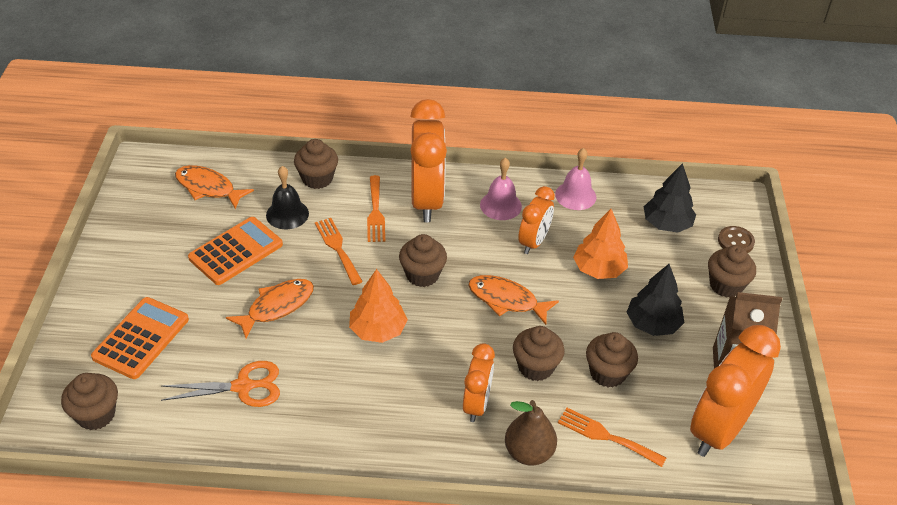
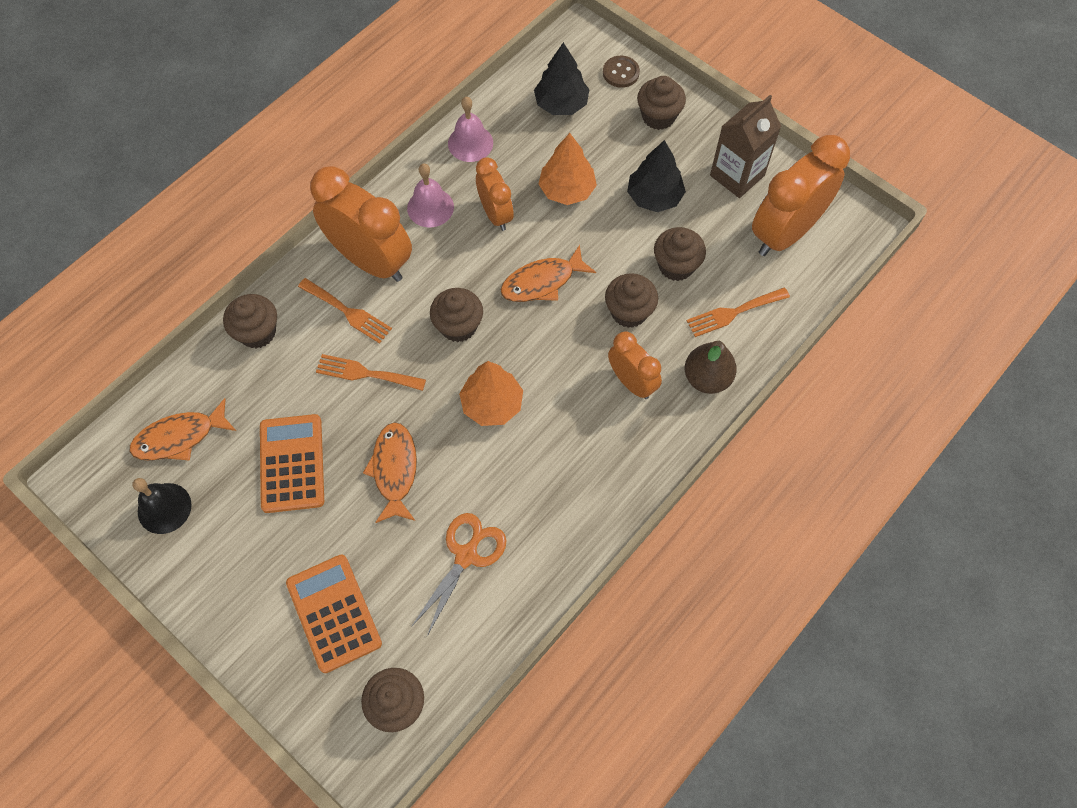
camera: 50 degrees left, 20 degrees up
black bell [266,166,309,229] -> black bell moved to [133,478,192,534]
orange clock [690,325,781,457] -> orange clock turned 60 degrees clockwise [752,135,850,256]

